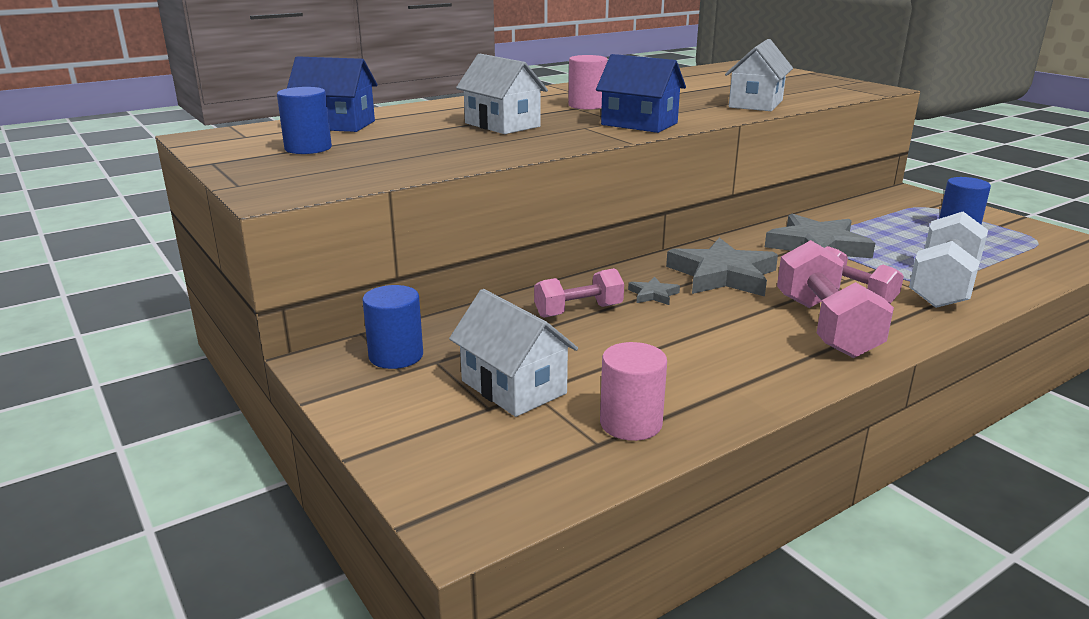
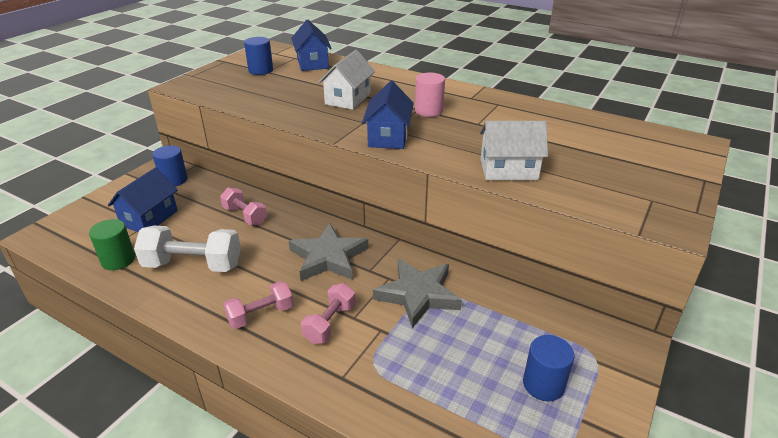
camera: 65 degrees right, 10 degrees up
white house [449,289,578,417] -> blue house [108,167,178,232]
pink cylinder [600,342,667,441] -> green cylinder [89,219,135,270]
grey star [628,277,680,305] -> none
pink dumbbell [777,240,894,358] -> pink dumbbell [223,281,293,329], size x0.62
white dumbbell [909,212,988,308] -> white dumbbell moved to [134,225,241,272]

